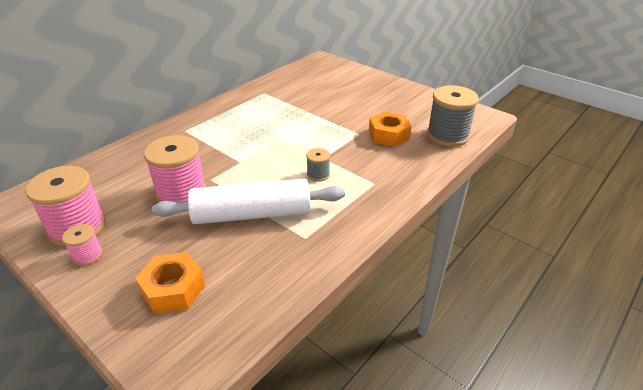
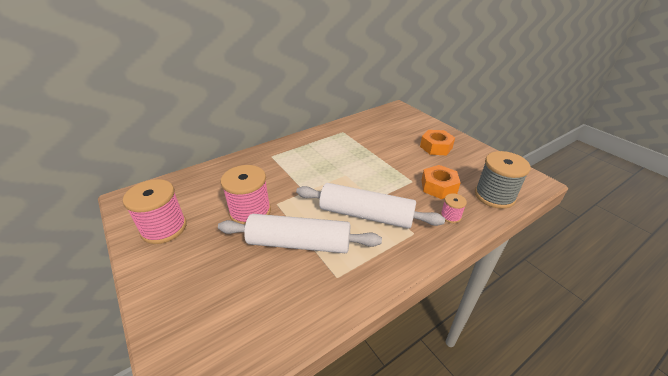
camera: 15 degrees right, 0 degrees up
pink spool [62,224,103,266] -> pink spool moved to [440,193,467,223]
orange nut [135,252,205,314] -> orange nut moved to [420,130,455,155]
grey spool [306,148,330,182] -> white rolling pin [296,183,445,229]

